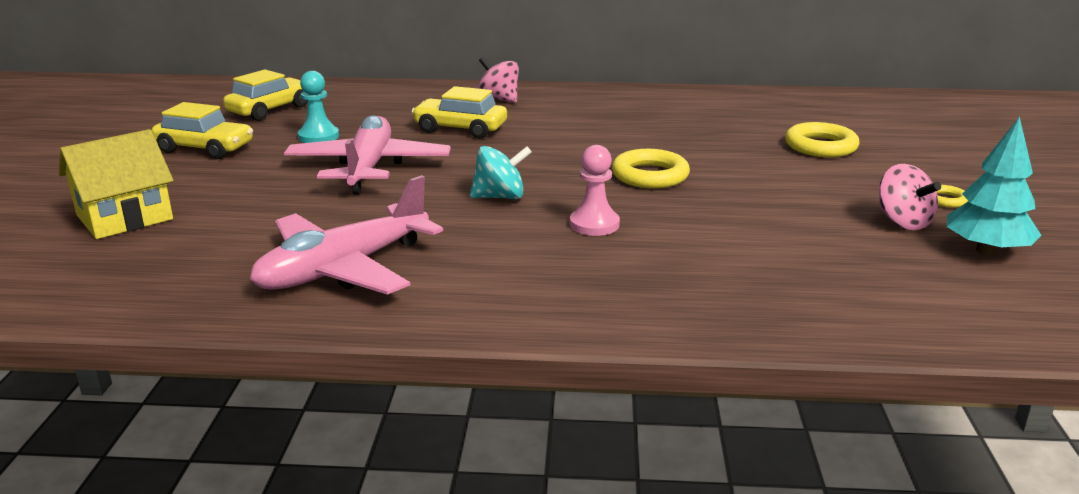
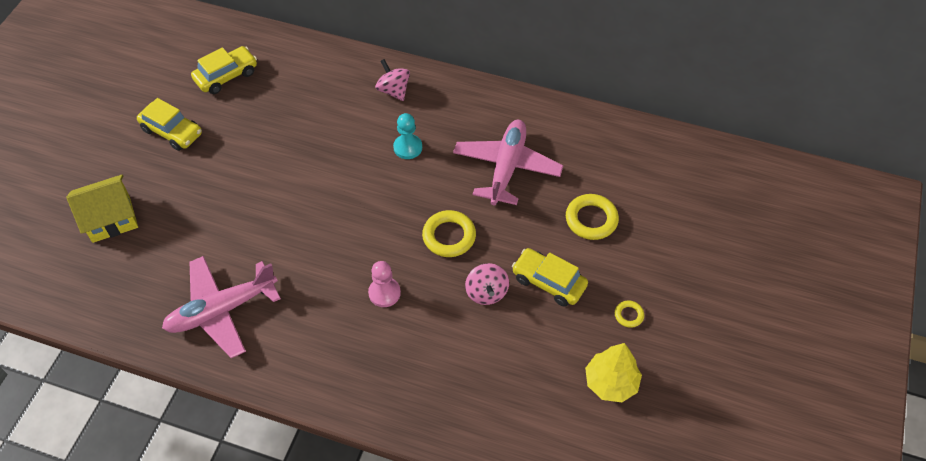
camera: 15 degrees right, 30 degrees up
pink plane [284,115,451,194] -> pink plane moved to [453,120,563,205]
turquoise pawn [298,71,339,143] -> turquoise pawn moved to [393,113,422,159]
yellow car [412,86,507,138] -> yellow car moved to [512,248,588,307]
turquoise spinning top [470,146,532,199] -> none
pink spinning top [879,164,941,230] -> pink spinning top moved to [465,263,509,305]
turquoise tree [947,117,1042,255] -> yellow tree [585,343,642,402]

